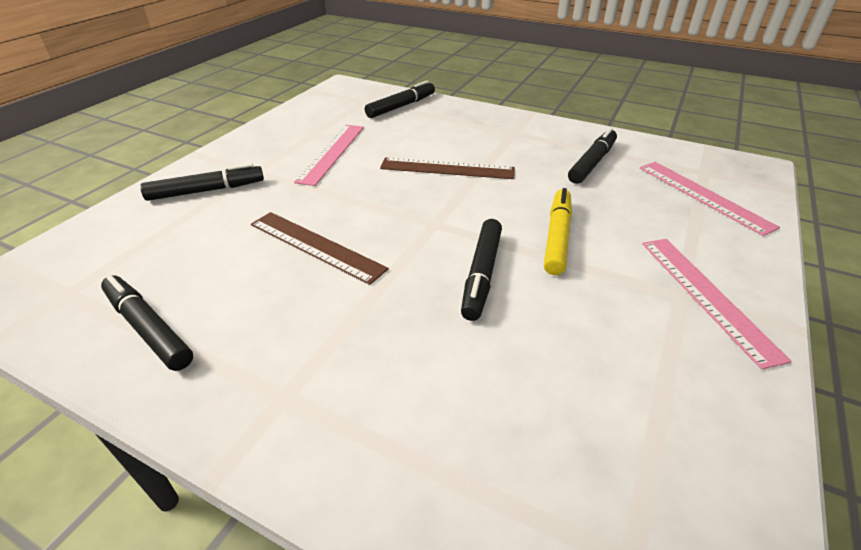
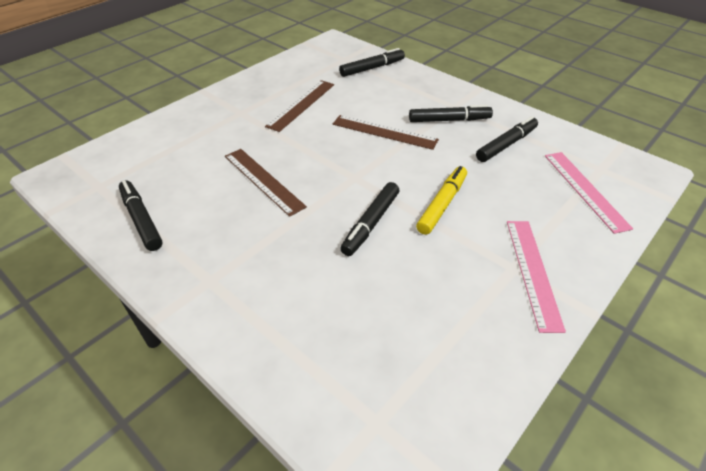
camera: 15 degrees right, 5 degrees up
black marker [140,163,264,201] -> black marker moved to [409,105,493,122]
pink ruler [294,125,364,186] -> brown ruler [265,80,334,132]

